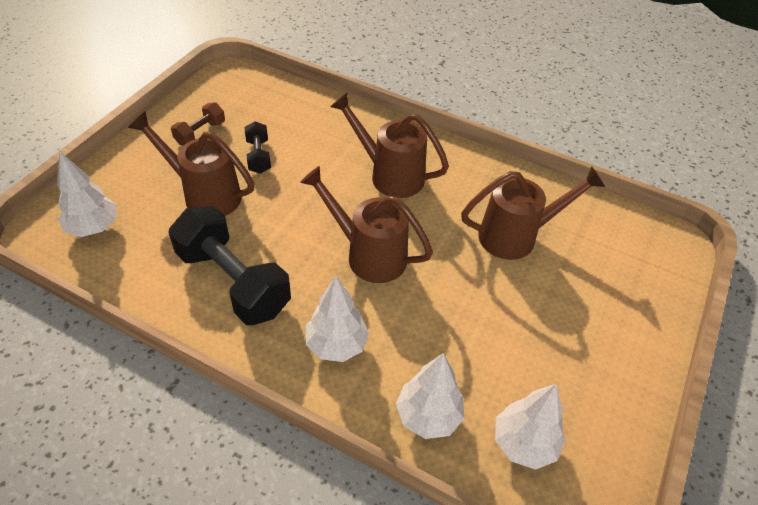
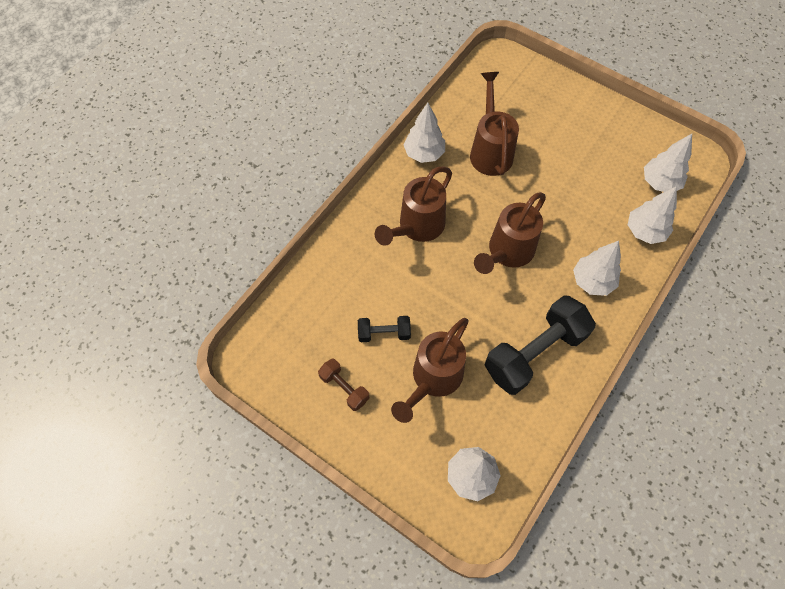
camera: 80 degrees left, 15 degrees up
none -> white tree [403,103,445,163]

